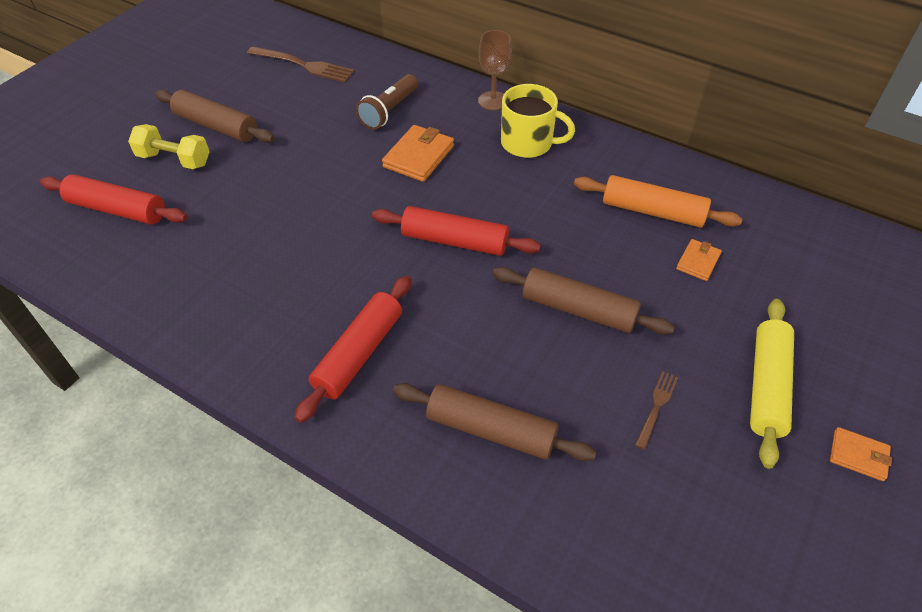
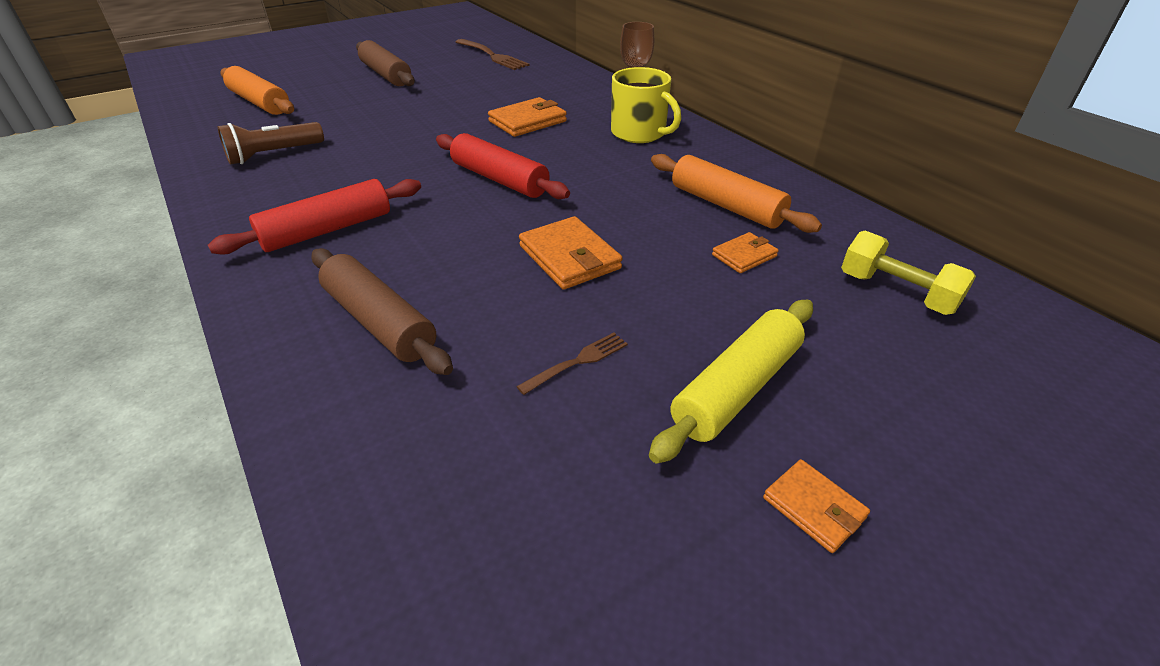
camera: 25 degrees right, 10 degrees down
red rolling pin [40,174,187,225] -> orange rolling pin [220,66,294,115]
yellow dumbbell [128,124,210,169] -> yellow dumbbell moved to [841,231,976,315]
brown flashlight [356,74,418,130] -> brown flashlight moved to [218,122,324,164]
brown rolling pin [493,267,675,335] -> orange wallet [519,216,622,290]

